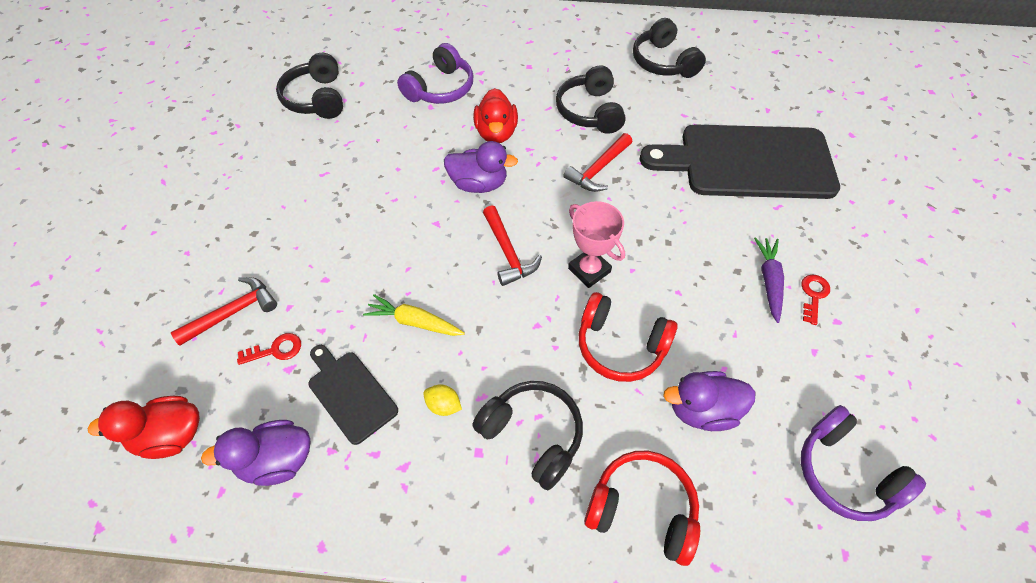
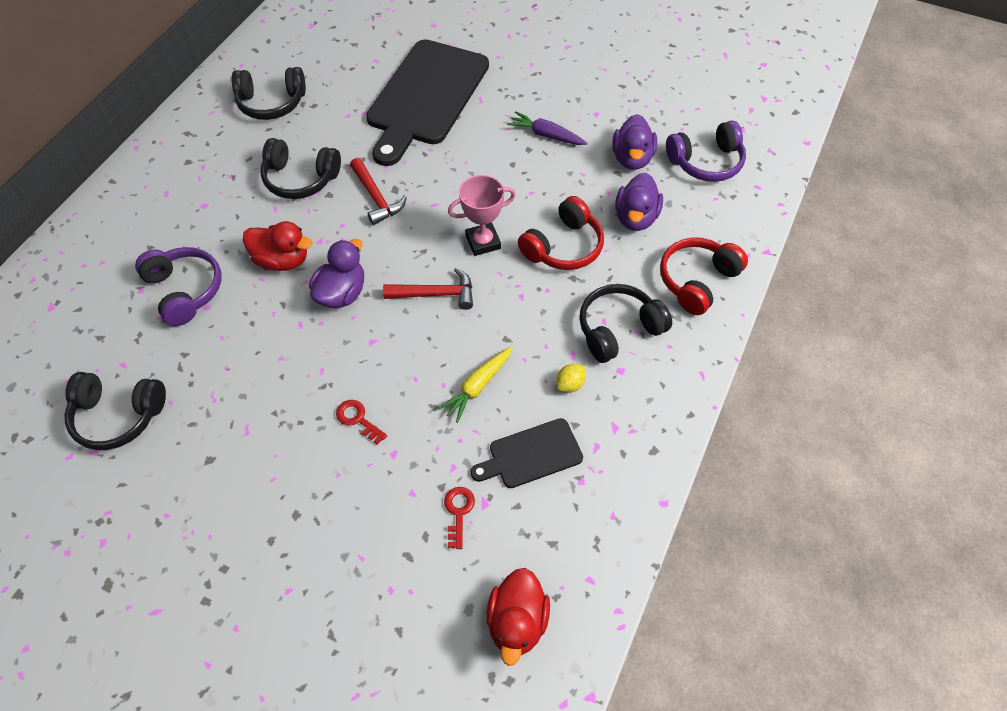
camera: 70 degrees left, 0 degrees up
red hammer [171,277,277,346] -> none
purple duck [201,420,311,486] -> purple duck moved to [612,114,657,170]
red key [801,275,830,325] -> red key moved to [336,400,387,445]

